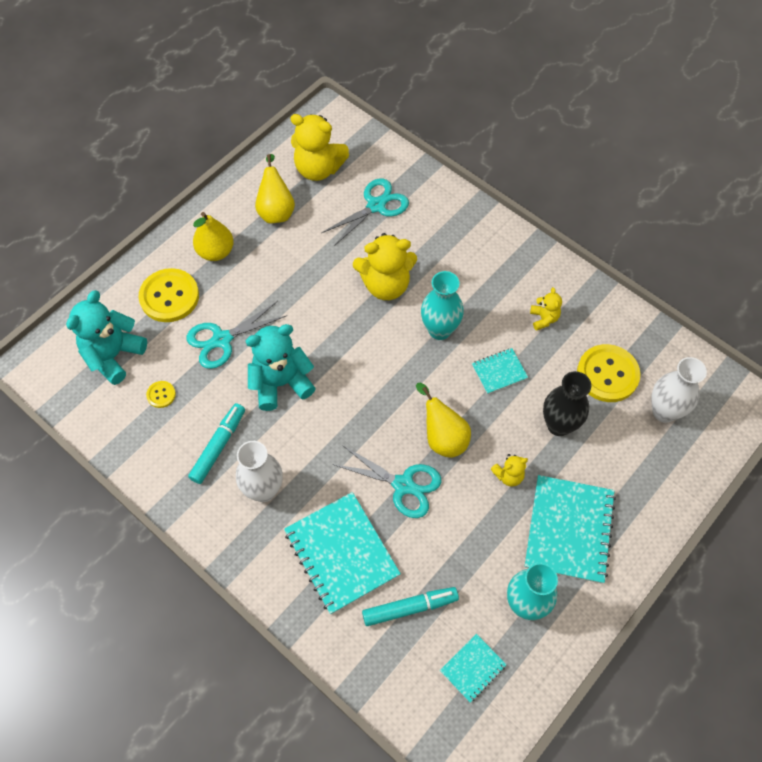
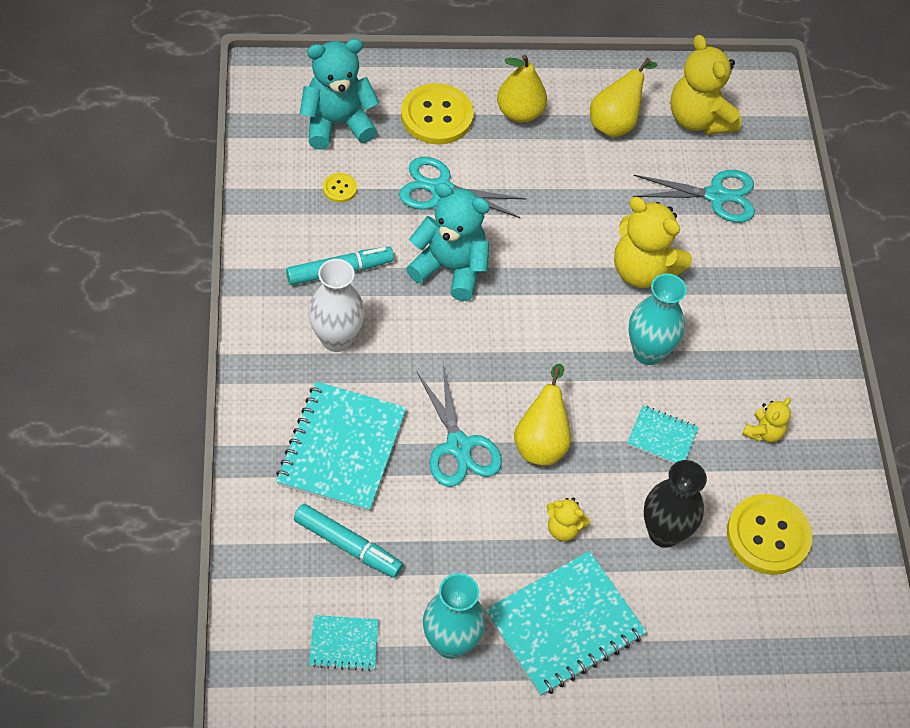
camera: 40 degrees right, 5 degrees down
white vase [651,357,707,423] -> none

